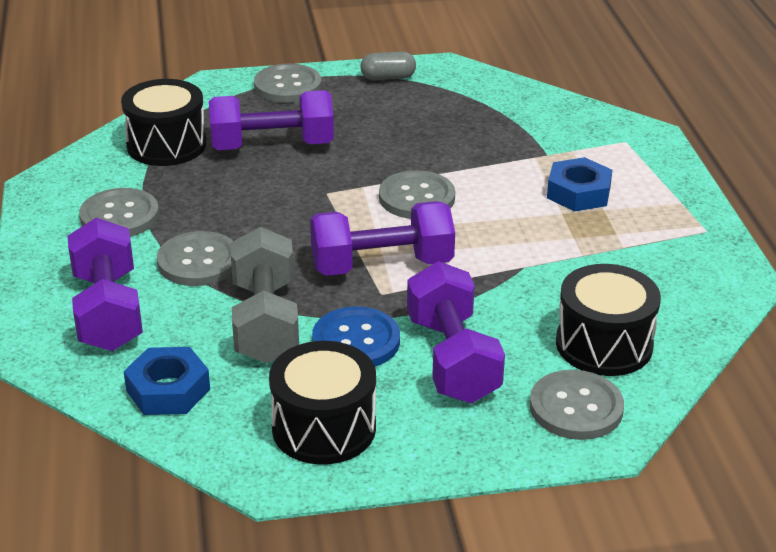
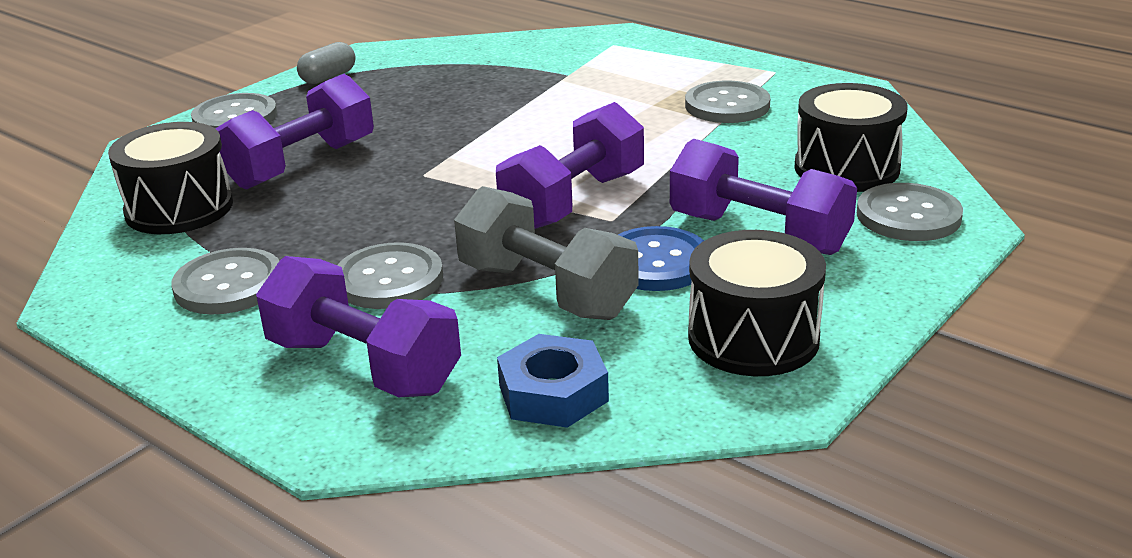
camera: 40 degrees left, 5 degrees down
grey button [379,170,455,219] -> grey button moved to [685,81,770,123]
blue nut [547,157,612,212] -> none

